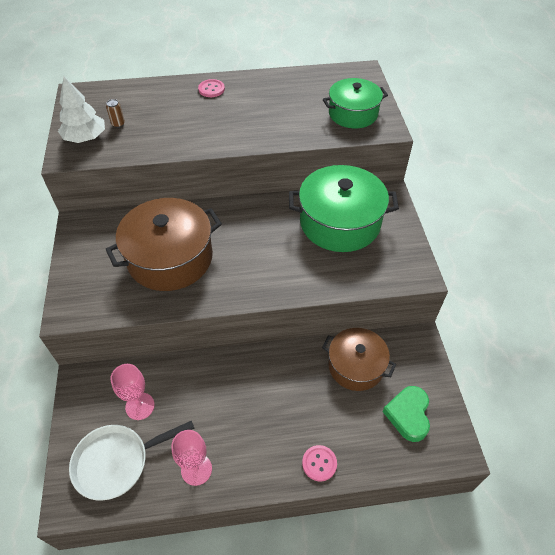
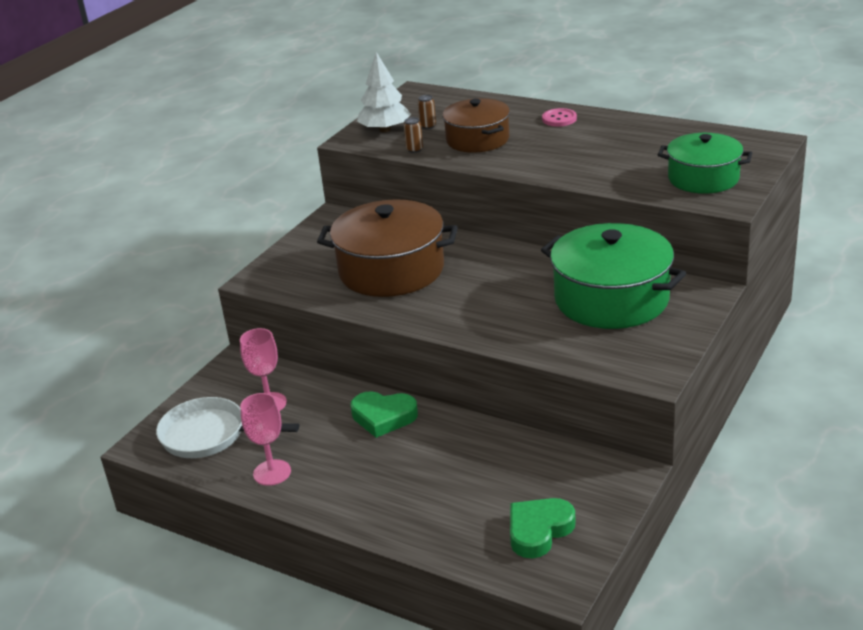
camera: 40 degrees right, 20 degrees down
pink button [302,445,337,481] -> none
brown pot [322,328,396,391] -> brown pot moved to [442,98,510,153]
none -> green heart [351,391,418,438]
none -> brown can [404,117,423,153]

